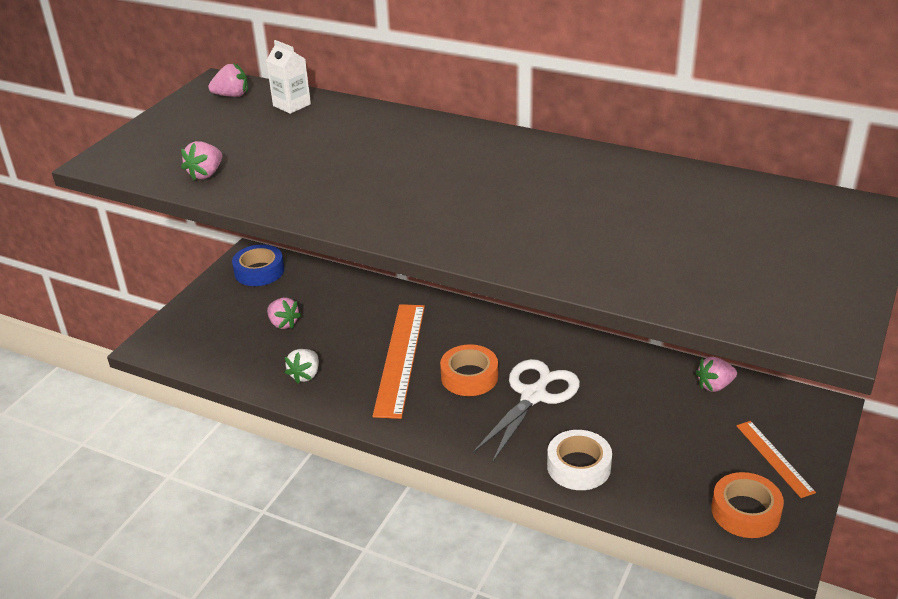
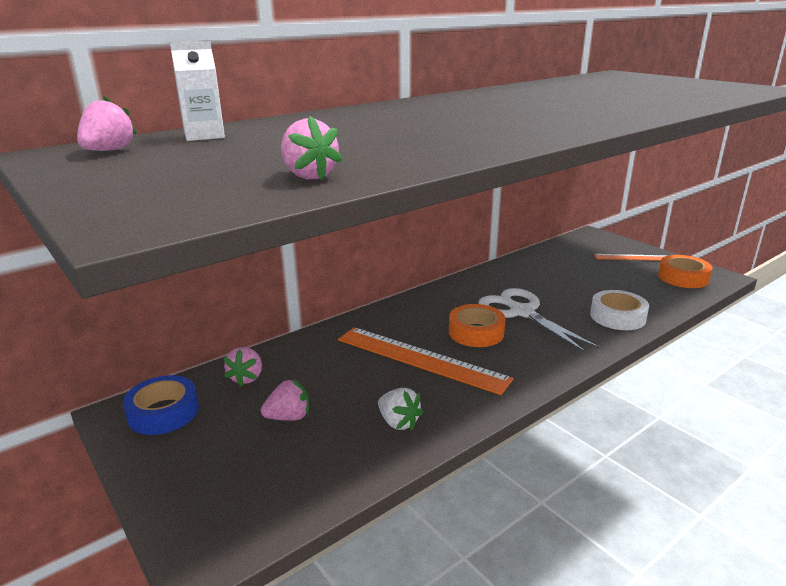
camera: 65 degrees left, 10 degrees down
pink strawberry [696,357,737,392] -> pink strawberry moved to [224,347,262,387]

